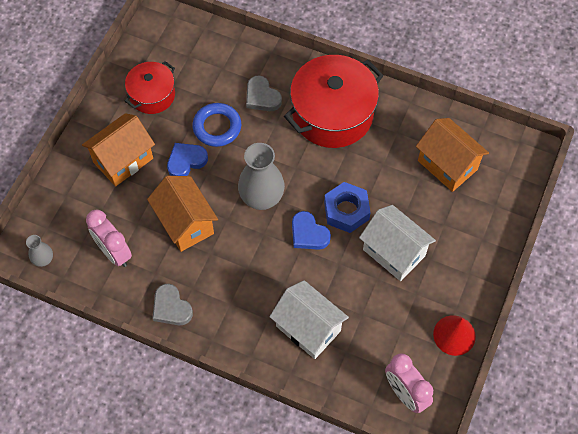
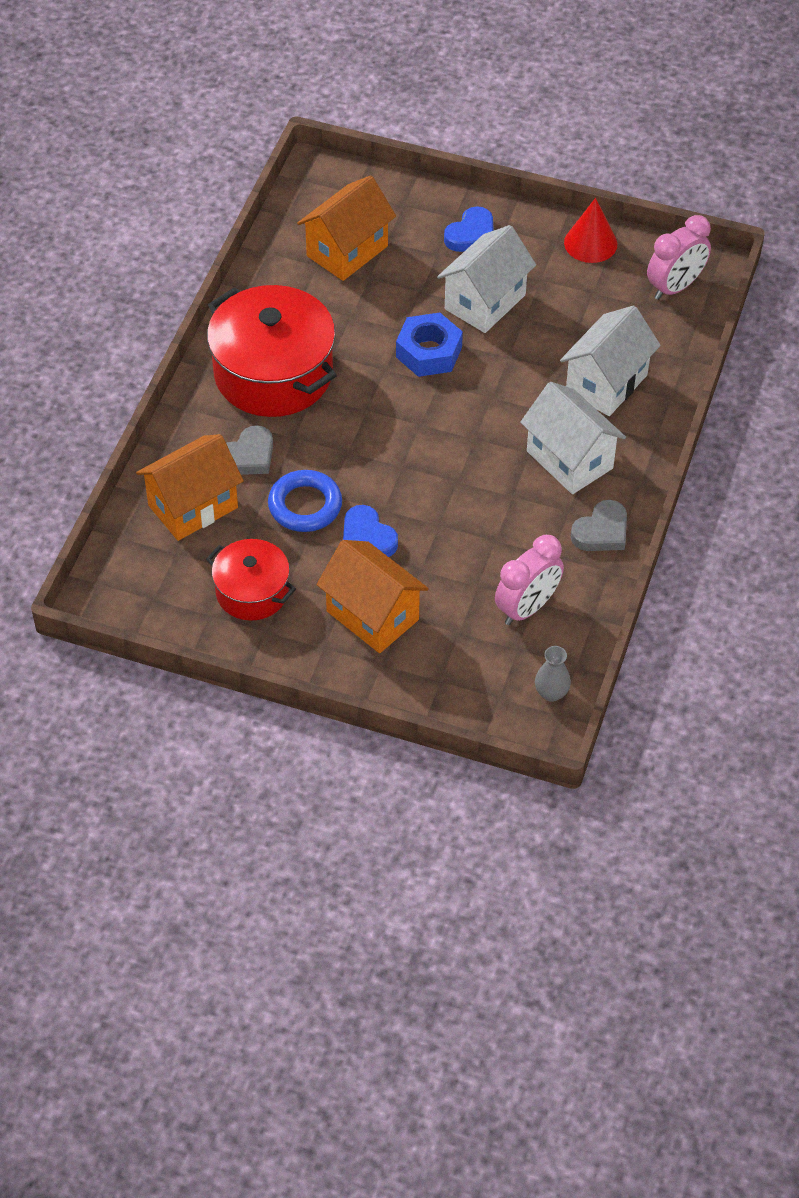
camera: 95 degrees left, 10 degrees down
orange house [147,176,218,252] -> orange house moved to [136,434,244,541]
grey vase [238,143,285,210] -> none
blue heart [292,211,331,250] -> blue heart moved to [444,206,494,252]
none -> white house [520,382,626,494]

